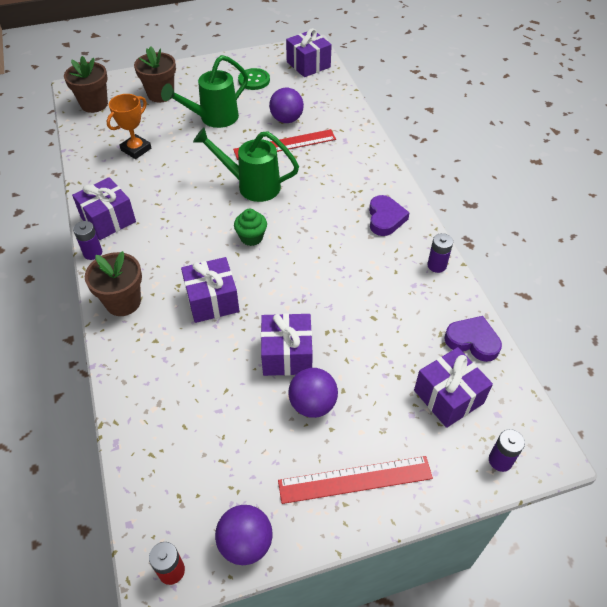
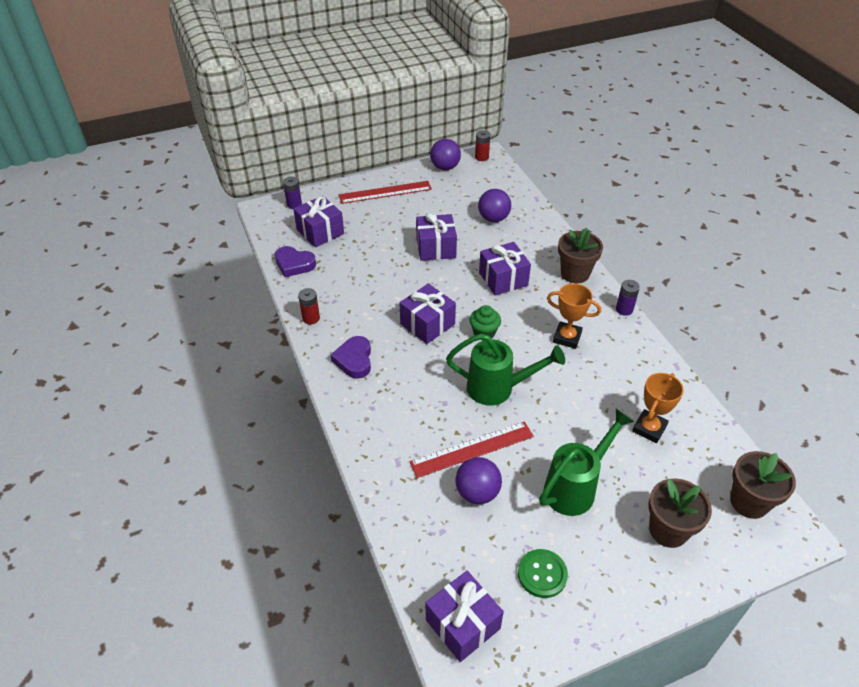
camera: 175 degrees right, 5 degrees down
purple gift [72,177,136,240] -> purple gift moved to [400,283,456,344]
purple ball [288,368,338,418] -> purple ball moved to [478,189,511,222]
purple battery [427,233,453,273] -> red battery [298,288,320,324]
none -> orange trophy [547,283,601,349]

